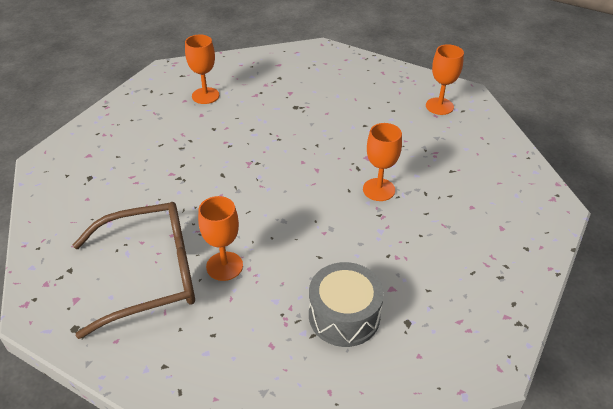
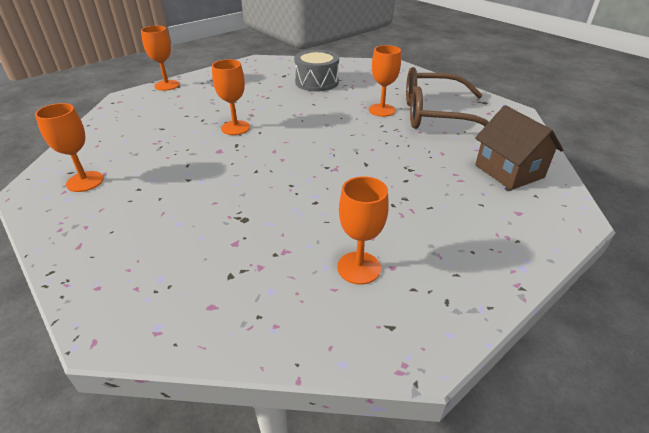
camera: 160 degrees left, 5 degrees down
none -> orange goblet [141,26,179,91]
none -> brown house [475,105,563,190]

